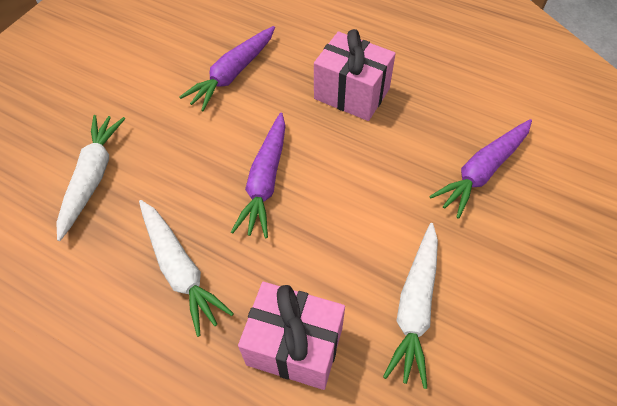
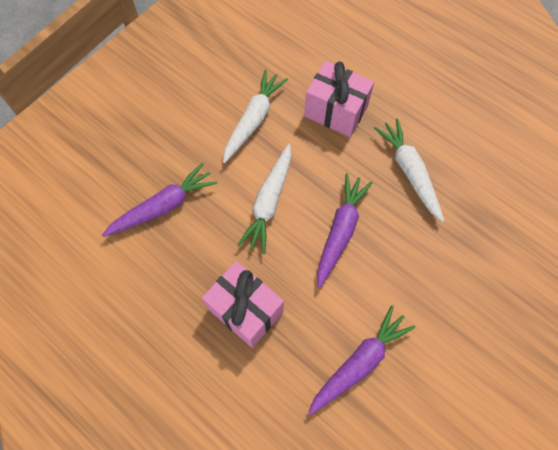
camera: 170 degrees left, 10 degrees up
white carrot [56,115,125,241] -> white carrot moved to [237,144,291,254]

